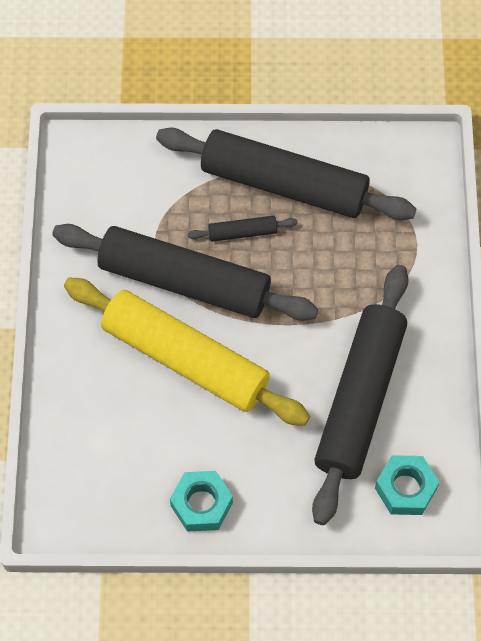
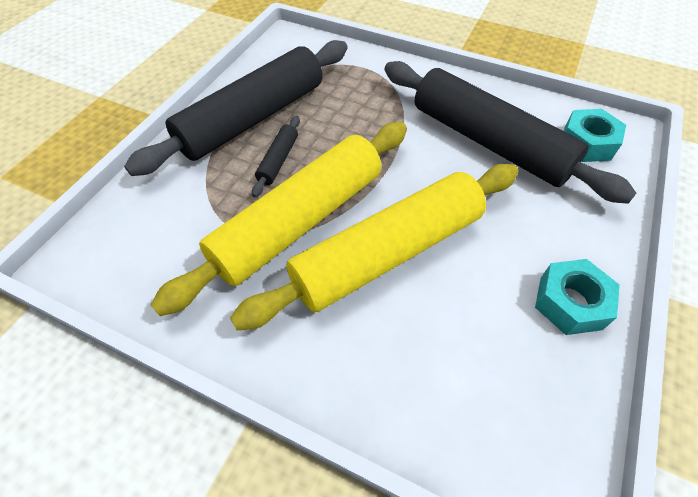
camera: 65 degrees left, 10 degrees down
black rolling pin [52,224,318,321] -> yellow rolling pin [151,122,407,316]

